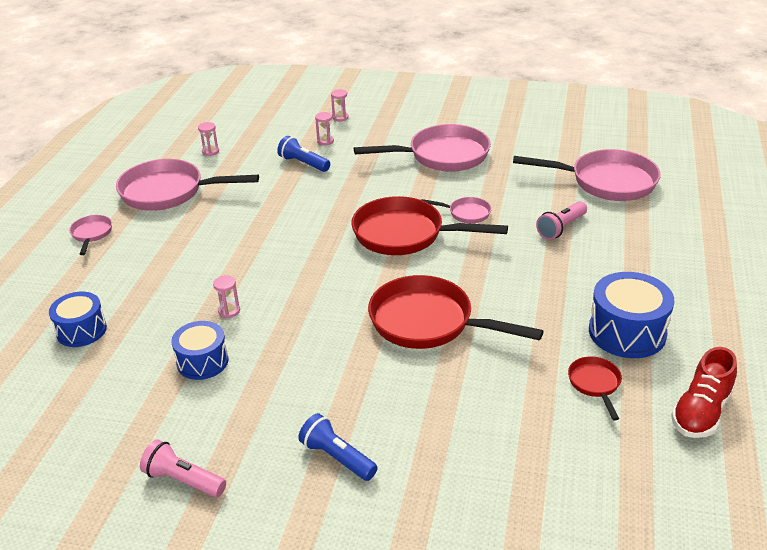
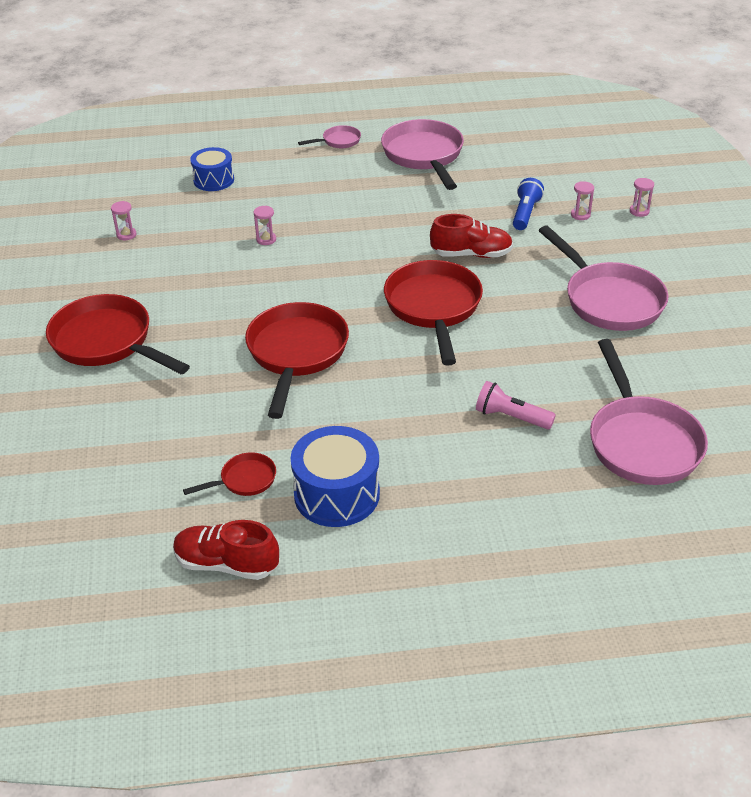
camera: 70 degrees right, 5 degrees up
pink flashlight [140,439,226,497] -> none
blue drum [171,321,229,380] -> none
pink hourglass [198,122,219,156] -> pink hourglass moved to [111,201,137,240]
blue flashlight [298,413,378,481] -> red pan [46,294,190,374]
pink pan [421,197,491,223] -> none
none -> red shoe [430,214,513,258]

